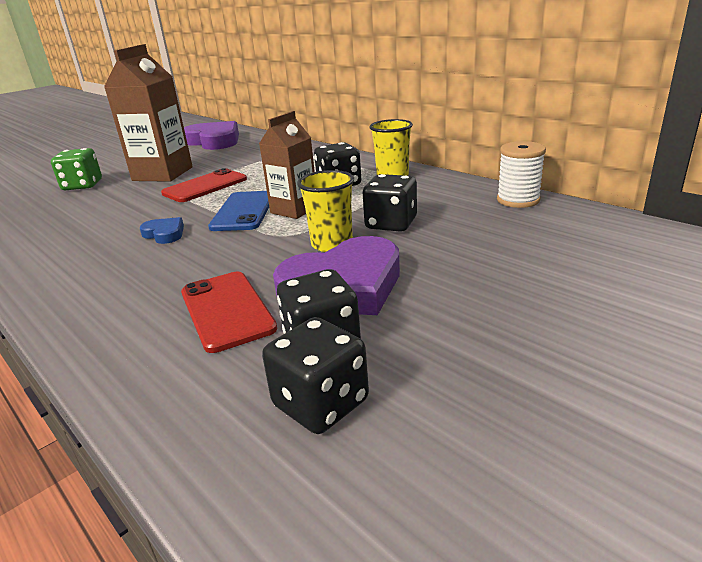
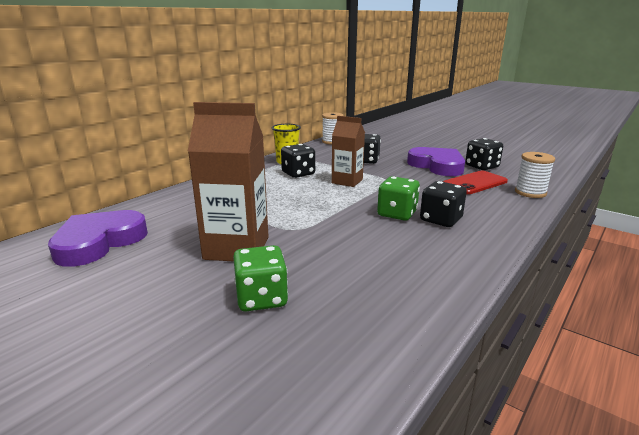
camera: 100 degrees left, 5 degrees down
blue heart [140,217,184,244] -> green dice [377,176,420,221]
red phone [161,168,247,202] -> none
blue phone [208,191,269,231] -> none
black dice [262,317,369,434] -> black dice moved to [420,181,467,227]
yellow cup [297,170,354,252] -> none
none -> white spool [515,152,555,198]

